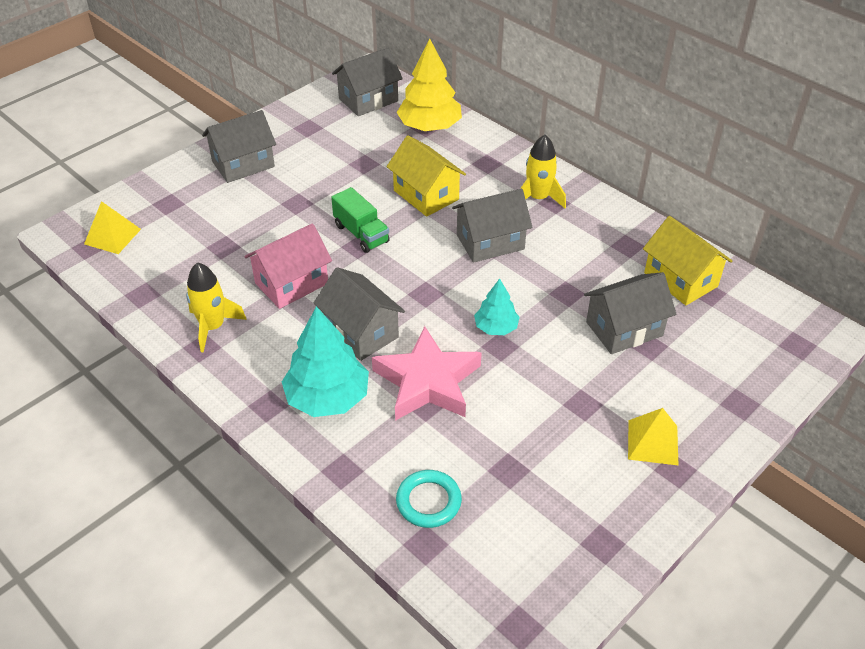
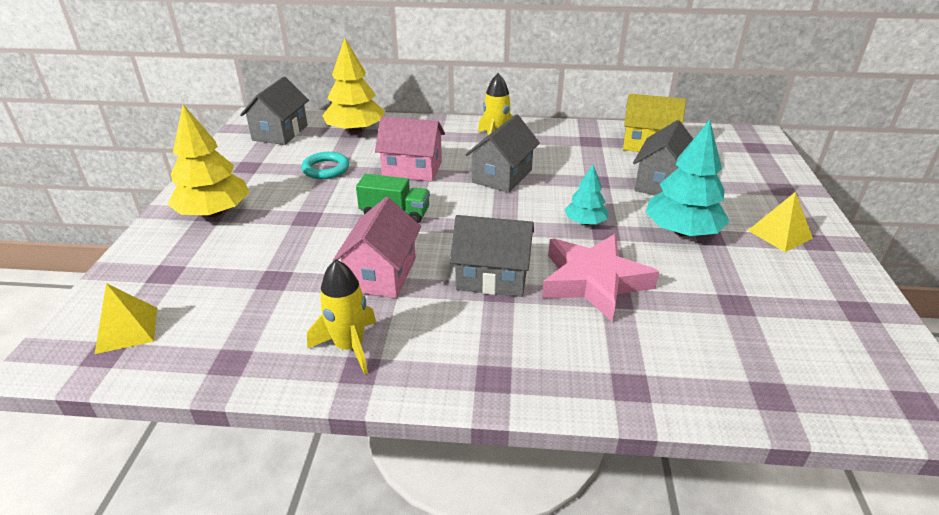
camera: 40 degrees left, 10 degrees down
grey house [202,110,276,183] -> yellow tree [167,104,249,217]
turquoise tree [282,306,369,417] -> turquoise tree moved to [645,120,730,236]
yellow house [387,135,466,217] -> pink house [375,116,445,181]
turquoise ring [396,470,462,528] -> turquoise ring moved to [301,152,349,179]

